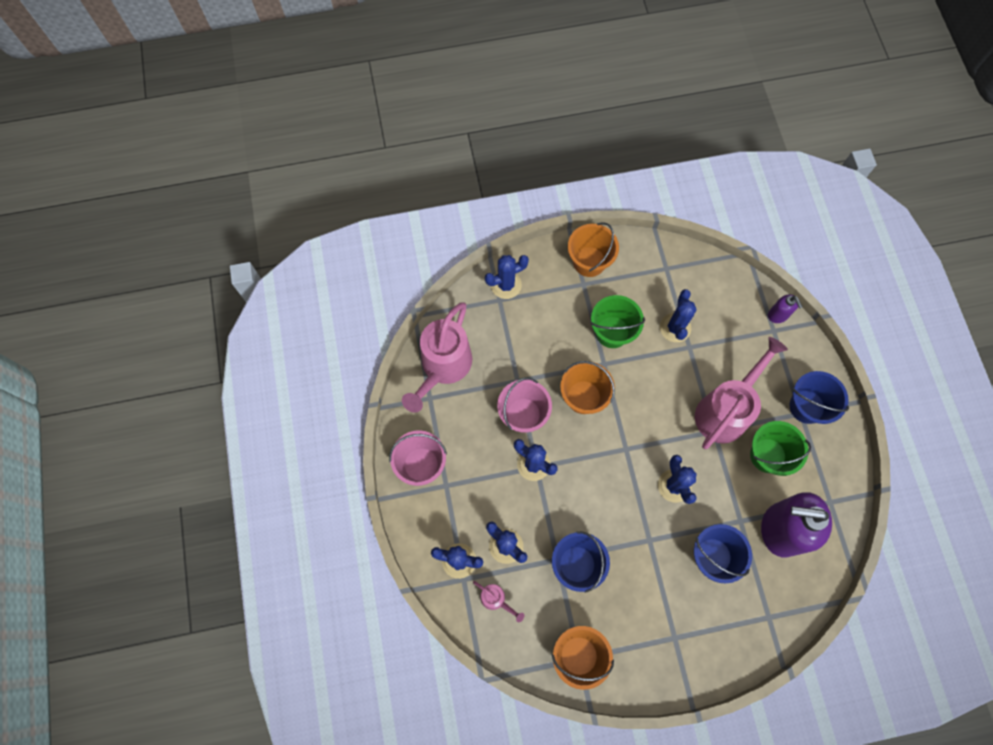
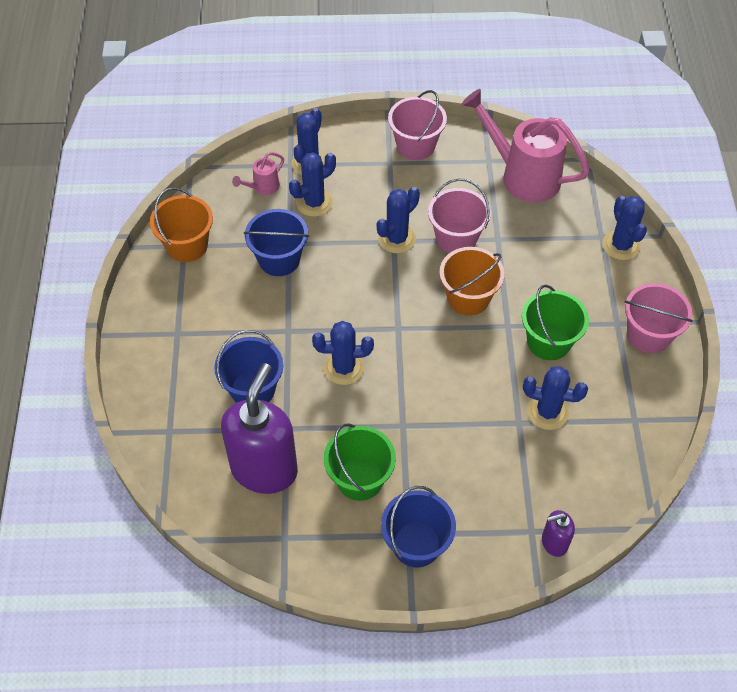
camera: 100 degrees right, 15 degrees down
orange bucket [568,222,619,277] -> pink bucket [625,283,693,353]
pink watering can [695,337,788,449] -> none

